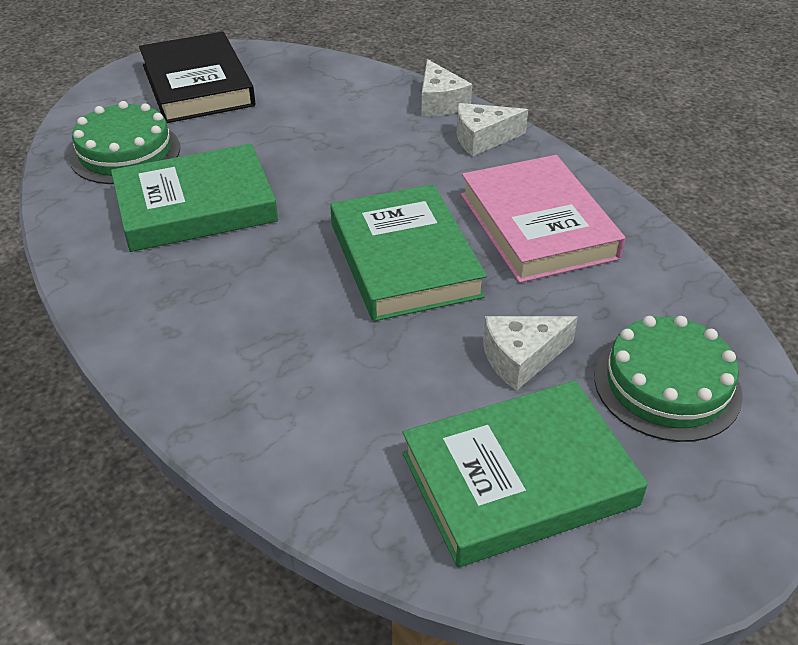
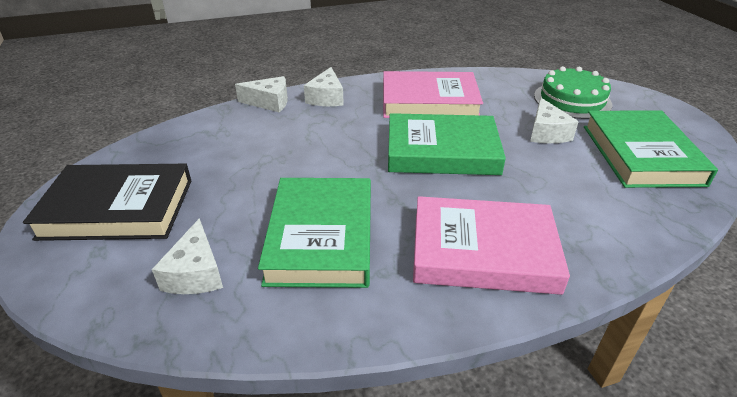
camera: 70 degrees left, 5 degrees down
green cake [69,101,180,184] -> white cheese [152,218,223,294]
none -> pink book [413,196,570,295]

